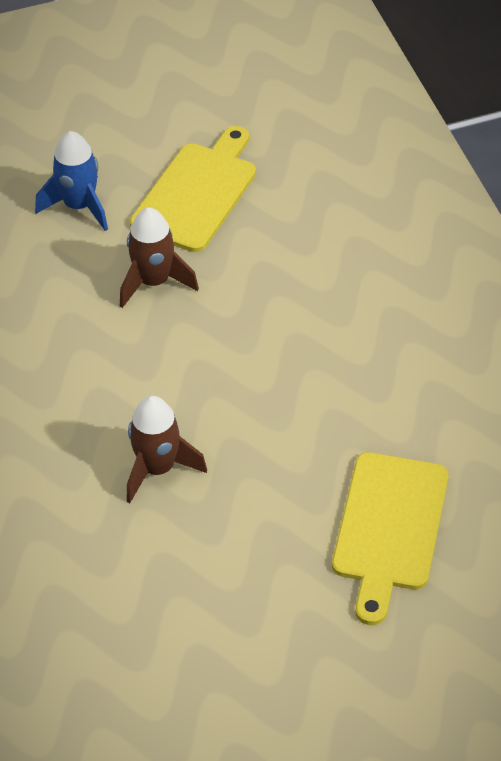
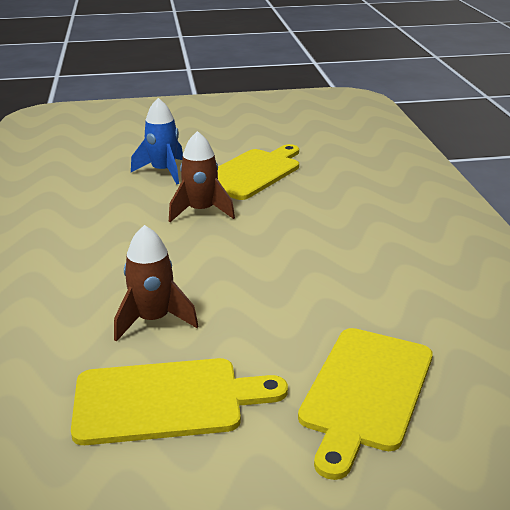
camera: 10 degrees right, 20 degrees down
none -> yellow cutting board [71,358,288,445]

